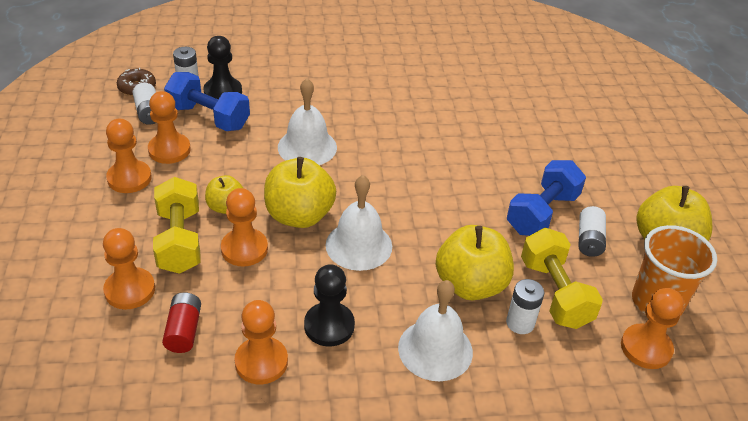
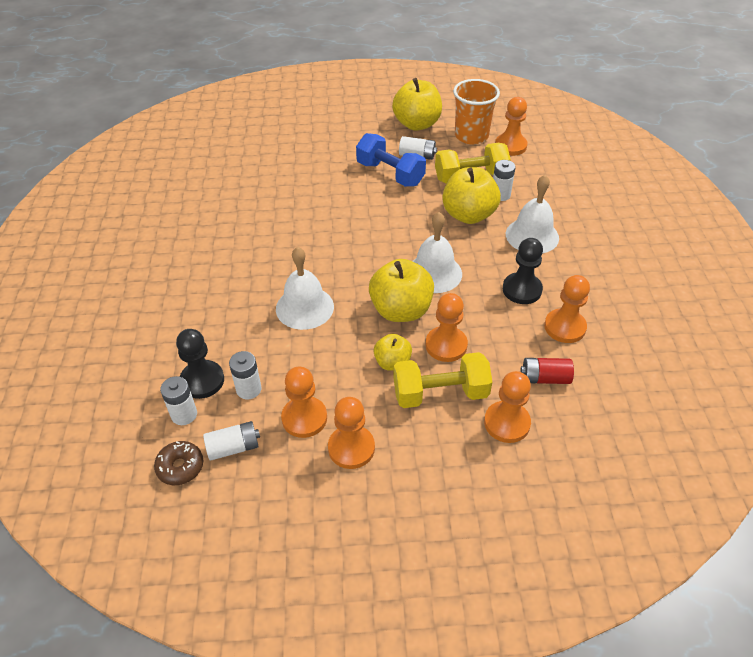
camera: 85 degrees left, 5 degrees up
blue dumbbell [164,72,250,131] -> white battery [229,351,262,399]

